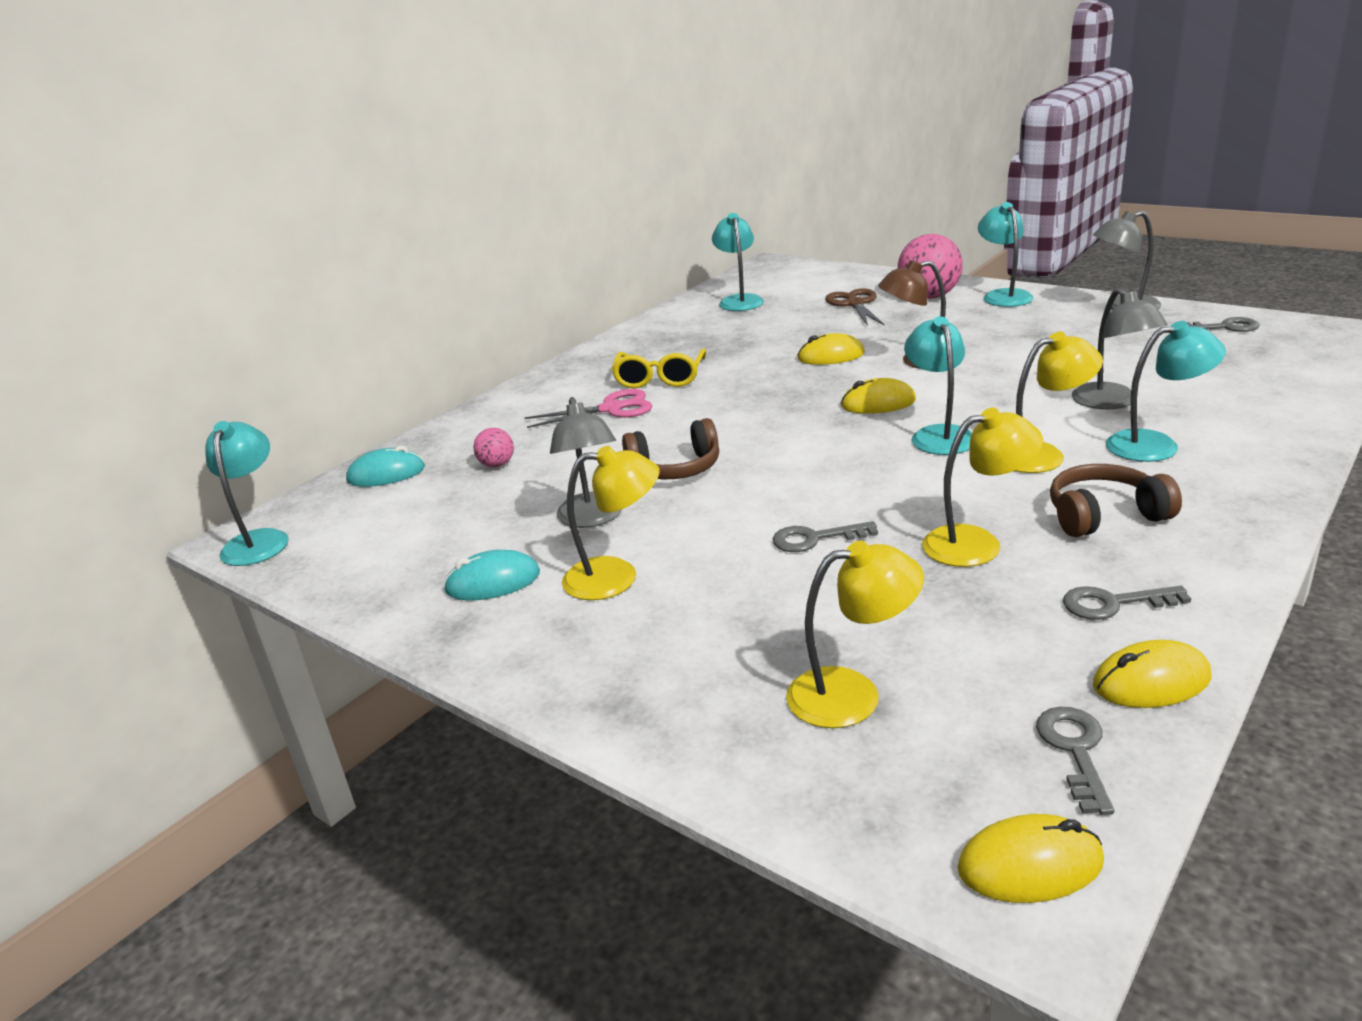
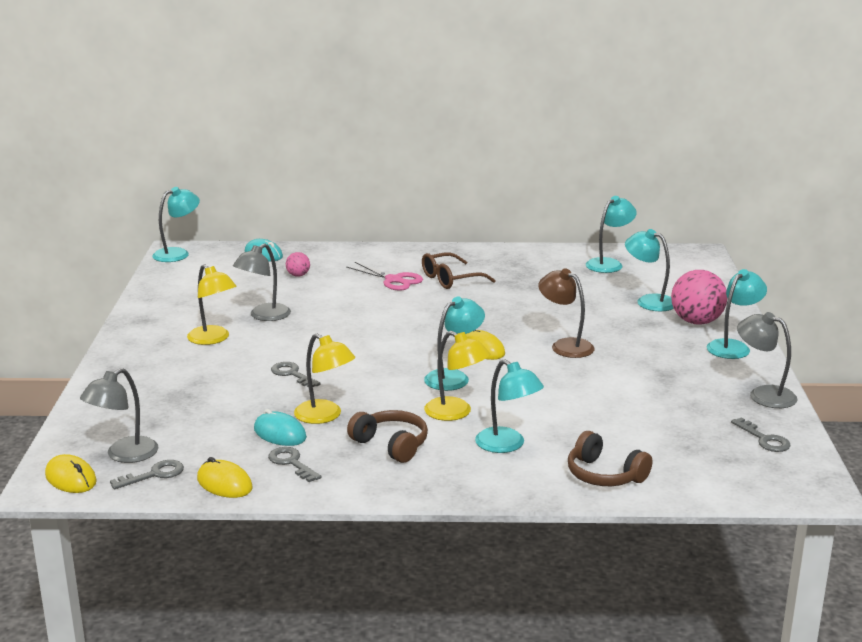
camera: 50 degrees right, 5 degrees down
turquoise mouse [443,550,540,601] -> turquoise mouse moved to [254,409,307,446]
yellow glasses [611,348,706,388] -> brown glasses [422,252,496,289]
brown headphones [622,418,719,479] -> brown headphones moved to [568,431,652,486]
yellow lamp [786,541,924,728] -> none
yellow mouse [797,333,865,365] -> none
brown scissors [825,288,884,326] -> turquoise lamp [625,229,674,311]
grey lamp [1072,288,1168,409] -> grey lamp moved to [80,368,158,463]

